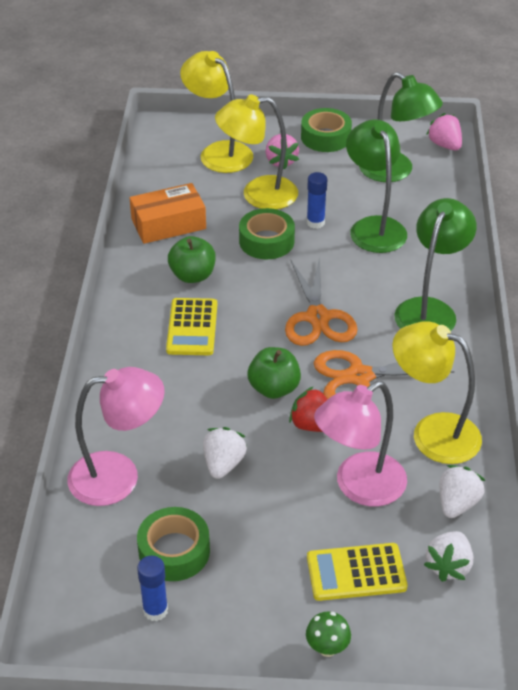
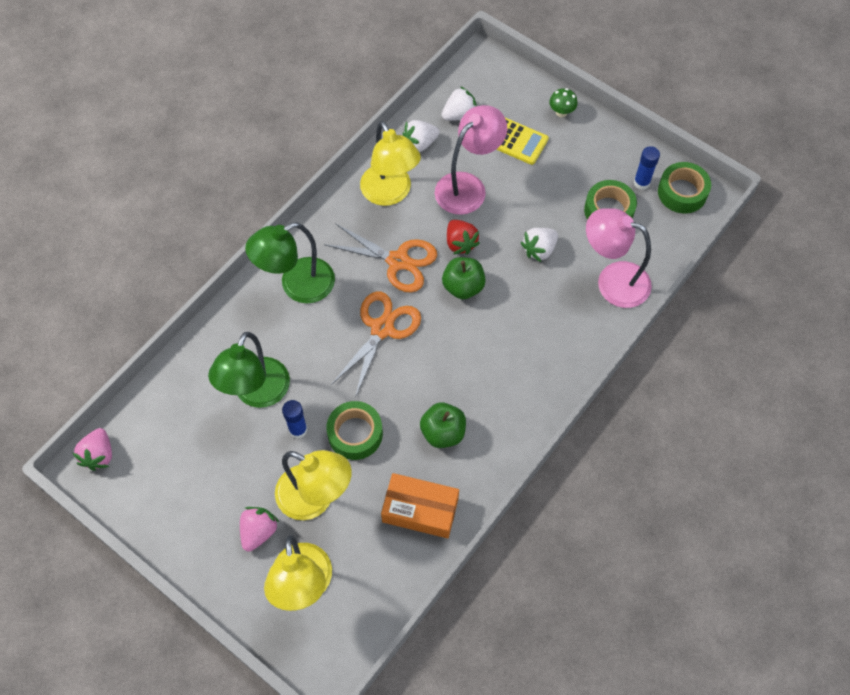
camera: 145 degrees left, 20 degrees up
yellow calculator [166,298,217,355] -> none
green tape [301,108,352,152] -> green tape moved to [658,162,711,213]
pink lamp [314,381,407,507] -> pink lamp turned 45 degrees counterclockwise [435,105,507,215]
green lamp [359,72,443,182] -> none

